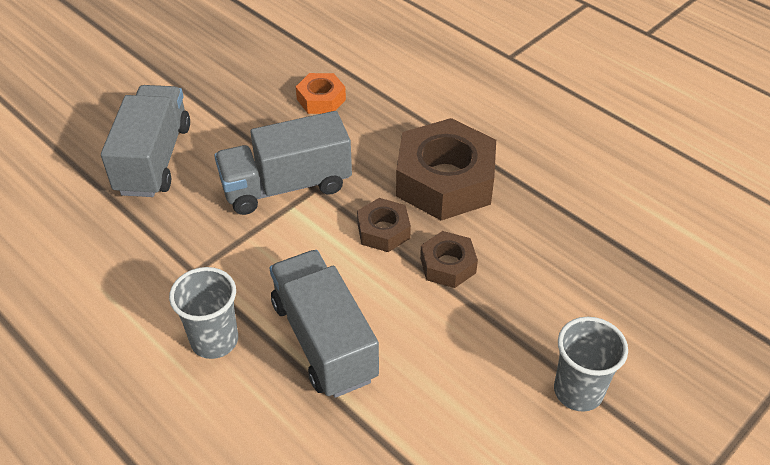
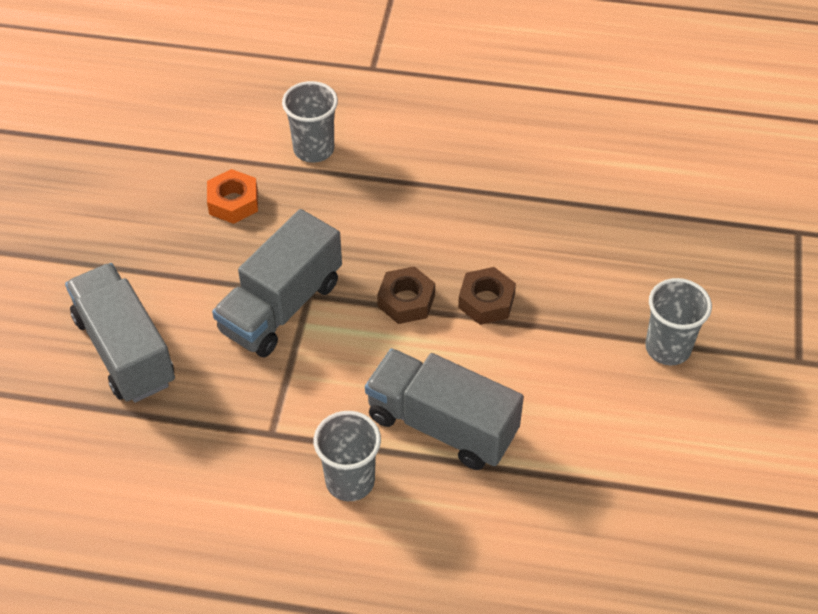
camera: 35 degrees left, 5 degrees up
brown nut [396,118,496,220] -> none
none -> grey cup [282,81,338,163]

